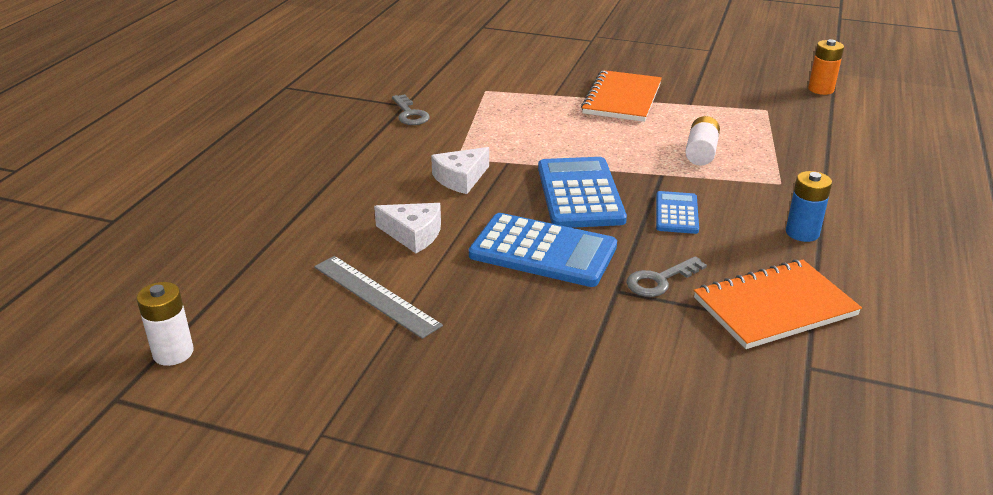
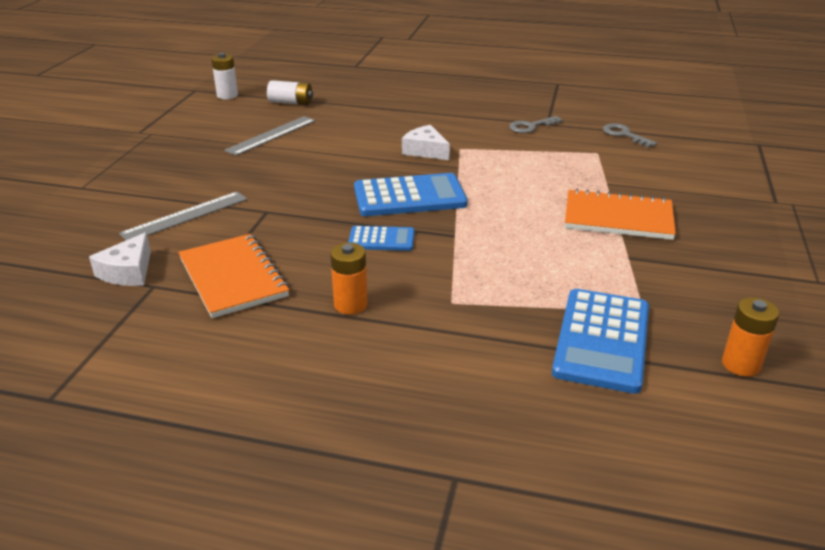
camera: 85 degrees right, 0 degrees up
white cheese [374,203,441,253] -> white cheese moved to [89,232,151,286]
blue calculator [469,213,617,287] -> blue calculator moved to [552,289,649,394]
grey key [626,256,707,297] -> grey key moved to [603,123,657,148]
white battery [685,116,720,166] -> white battery moved to [267,80,313,105]
blue battery [786,171,832,242] -> orange battery [330,243,368,314]
none -> grey ruler [119,192,247,240]

